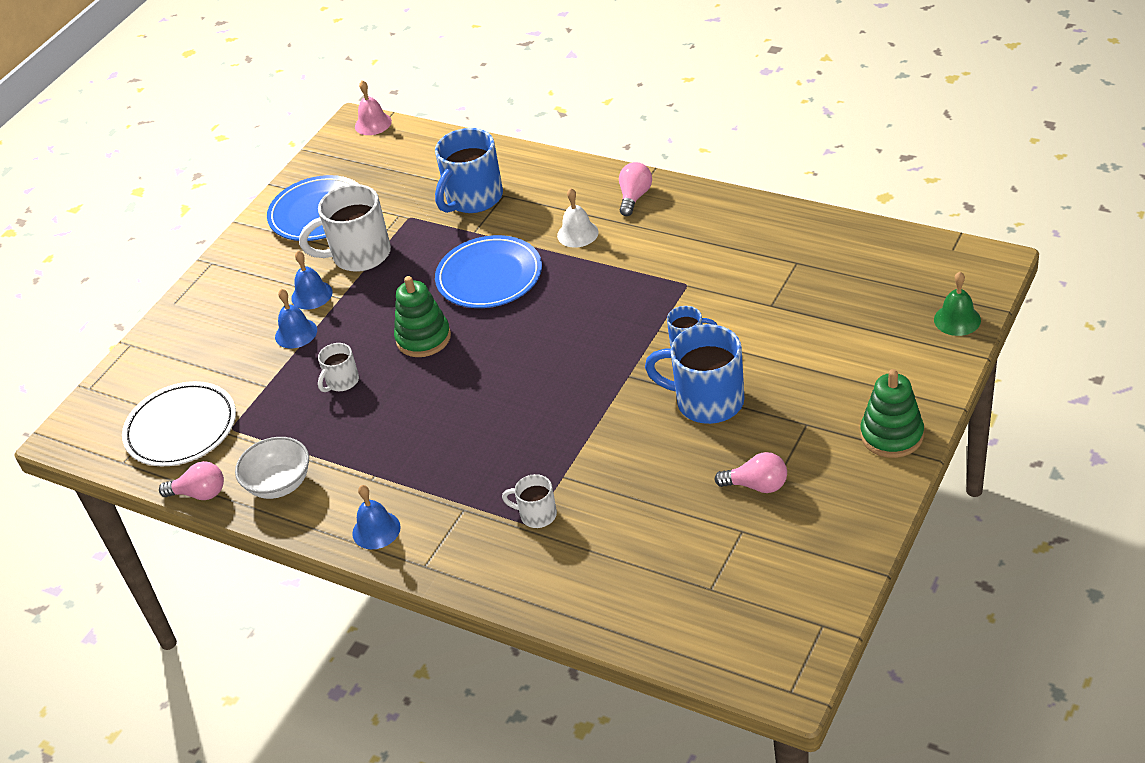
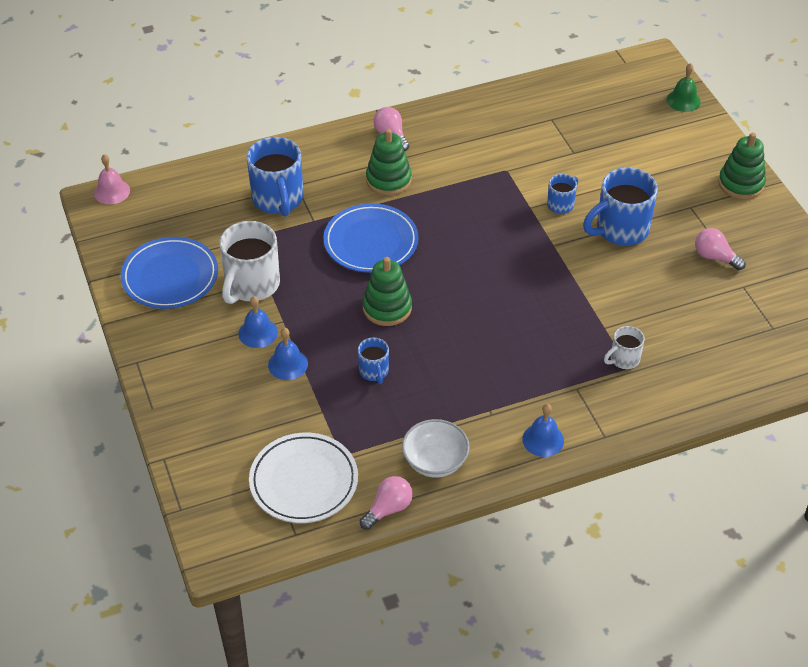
camera: 55 degrees left, 5 degrees up
white mug [318,343,359,392] -> blue mug [358,338,389,384]
white bell [557,188,598,248] -> green stacking toy [366,129,412,195]
pink light bulb [714,452,787,493] -> pink light bulb turned 105 degrees counterclockwise [695,228,746,270]

